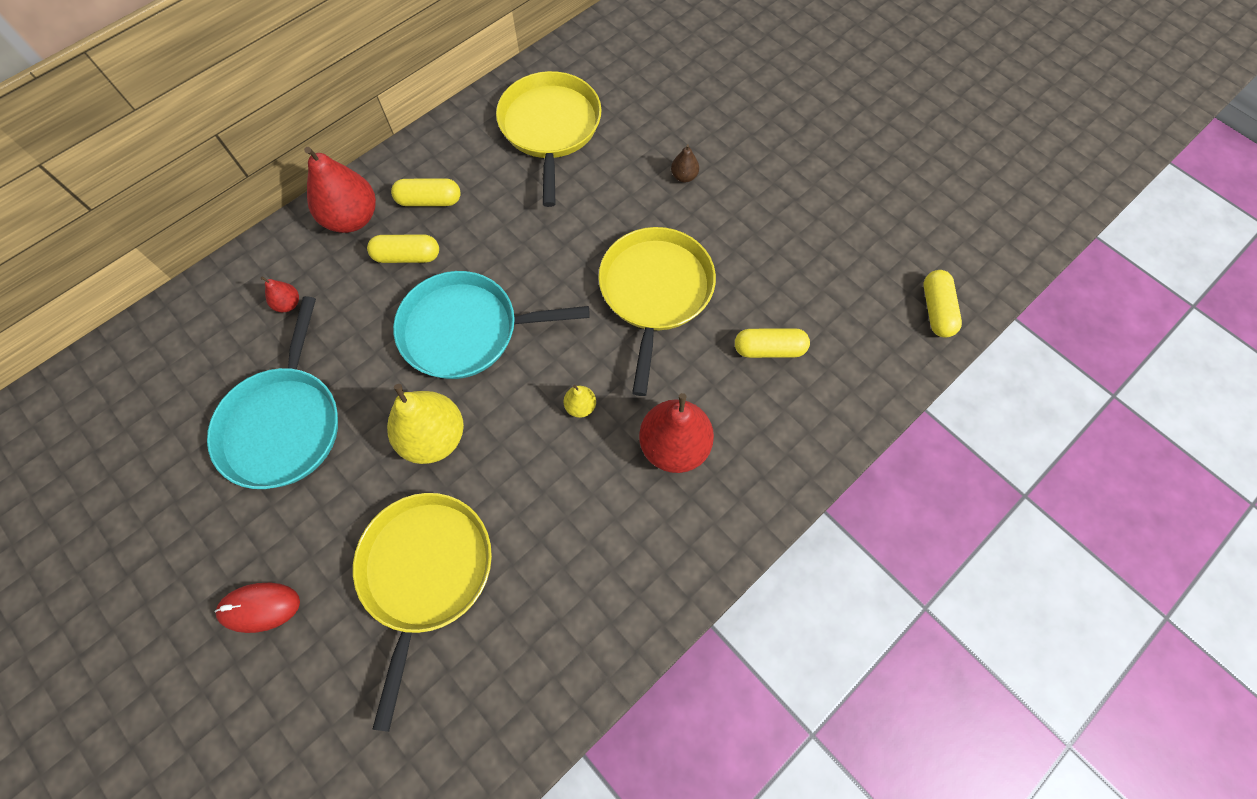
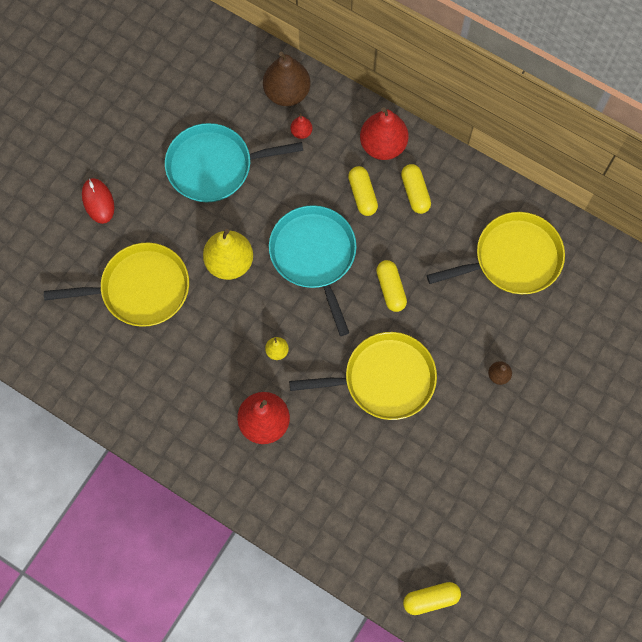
camera: 75 degrees right, 5 degrees up
yellow capsule [735,328,810,358] -> yellow capsule moved to [376,260,407,312]
none -> brown pear [263,52,310,106]

